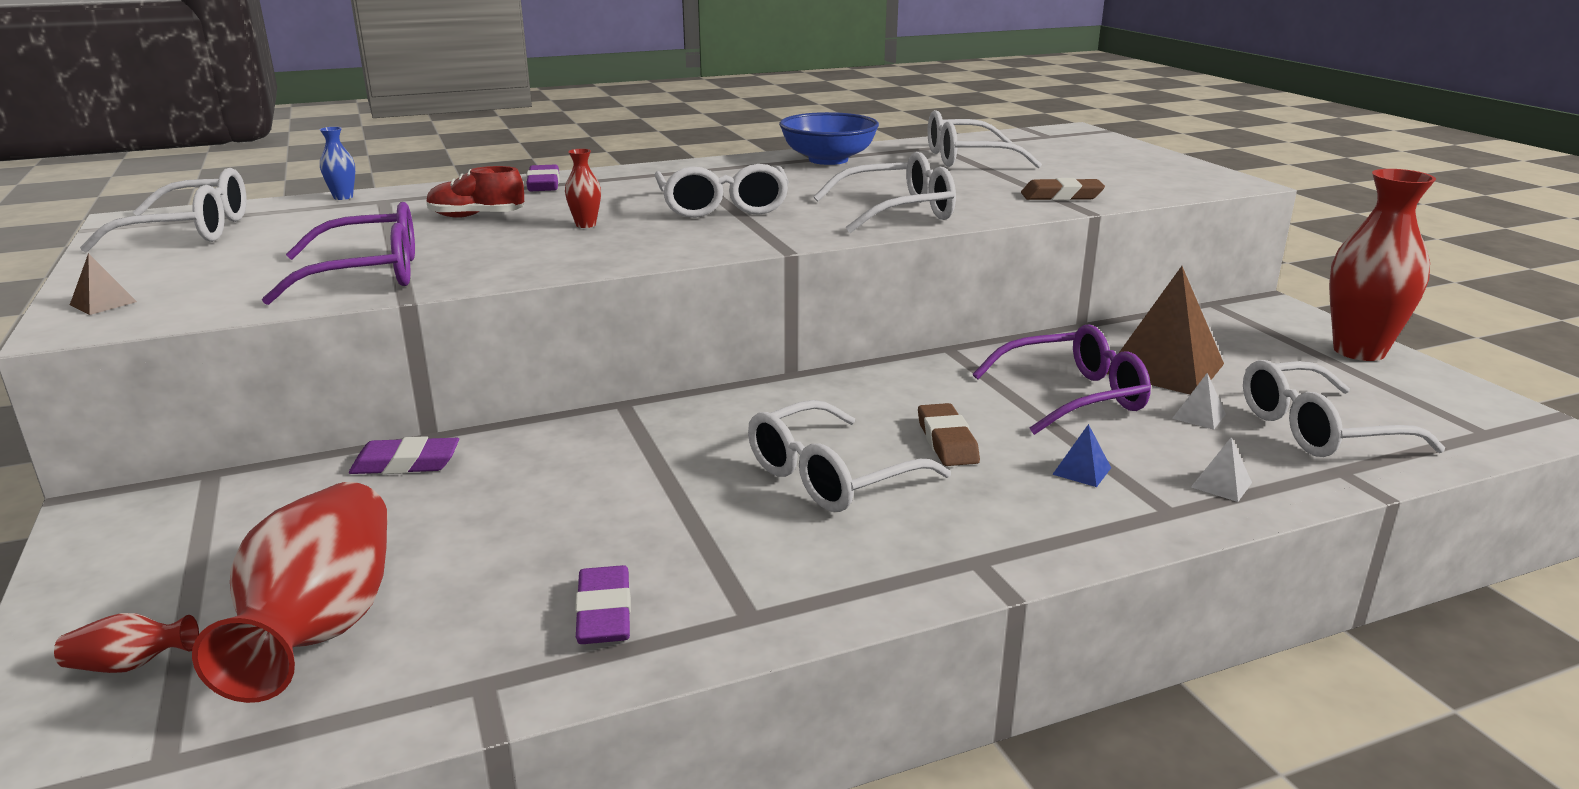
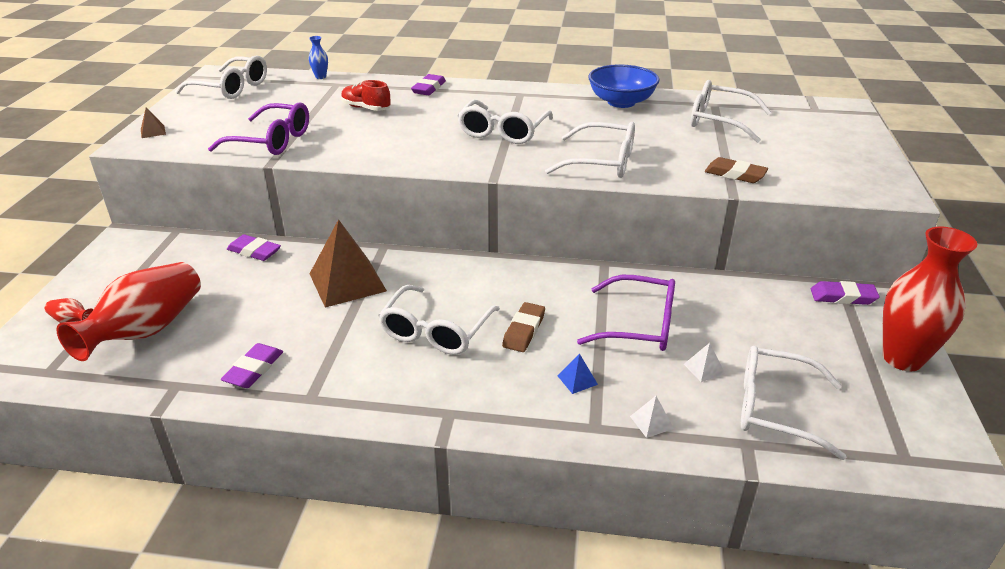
camera: 30 degrees right, 10 degrees up
red vase [565,149,601,228] -> none
white glasses [748,400,951,512] -> white glasses turned 60 degrees counterclockwise [378,285,500,355]
brown pyramid [1107,266,1224,394] -> brown pyramid moved to [310,219,387,307]
none -> purple eraser [811,281,880,305]

